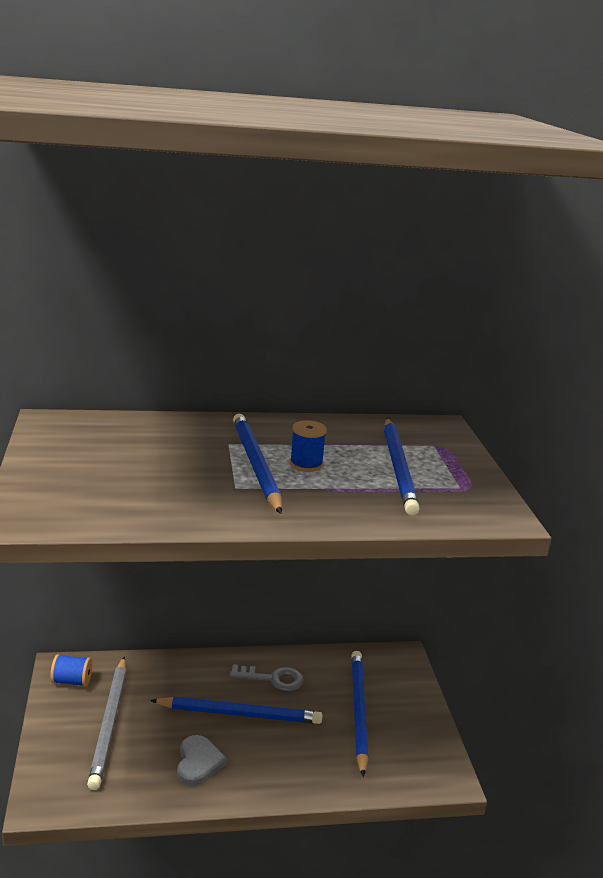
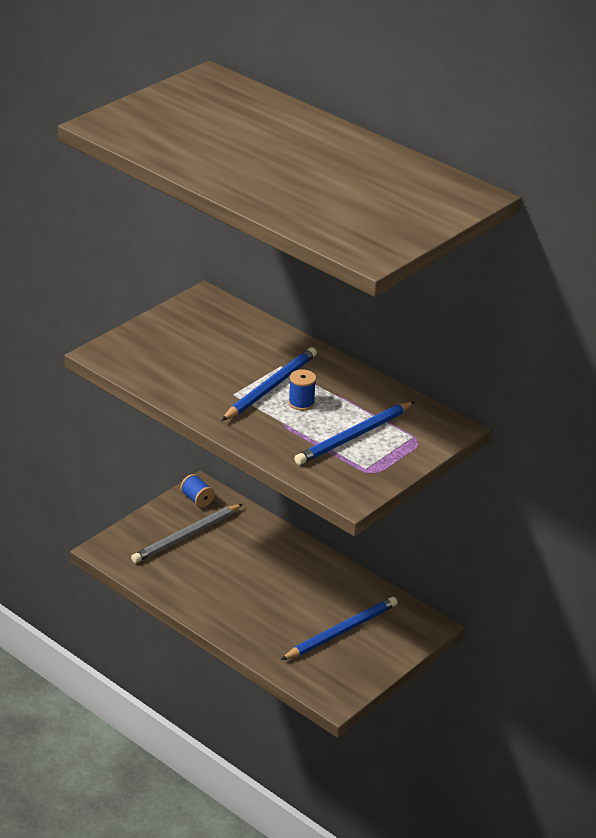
camera: 50 degrees right, 10 degrees up
blue pencil [150,697,322,724] -> none
grey heart [177,735,227,786] -> none
grey key [229,664,303,691] -> none

